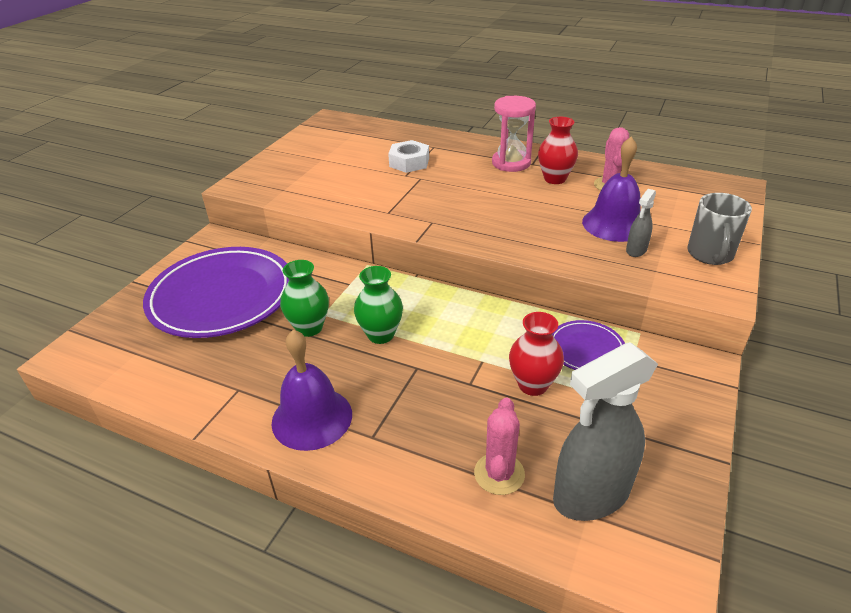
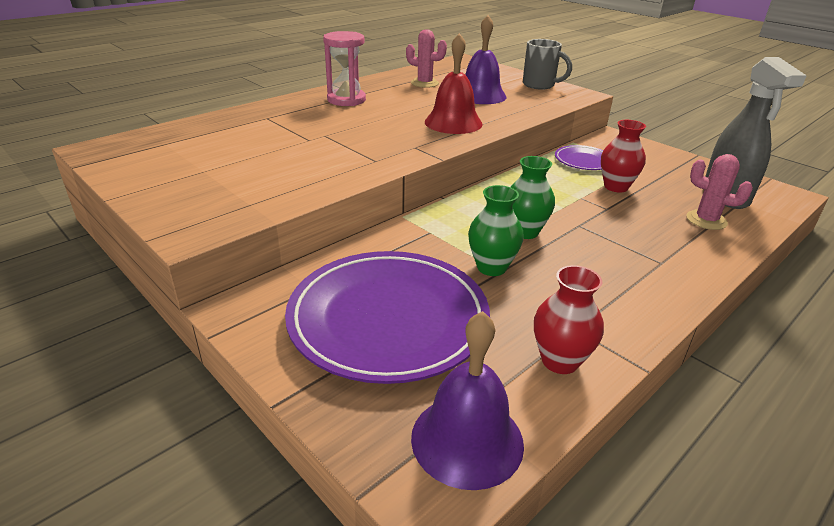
camera: 70 degrees left, 5 degrees down
purple bell [271,330,352,451] -> purple bell moved to [411,311,524,490]
white nut [388,140,429,173] -> none
red vase [538,117,578,184] -> red vase moved to [534,265,604,374]
grey spray bottle [626,189,656,257] -> none
none -> red bell [425,33,483,134]

